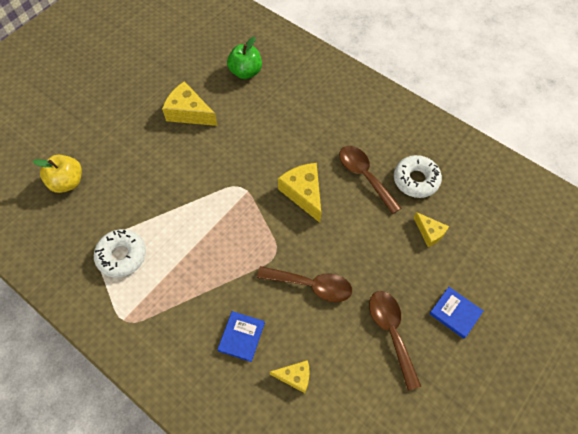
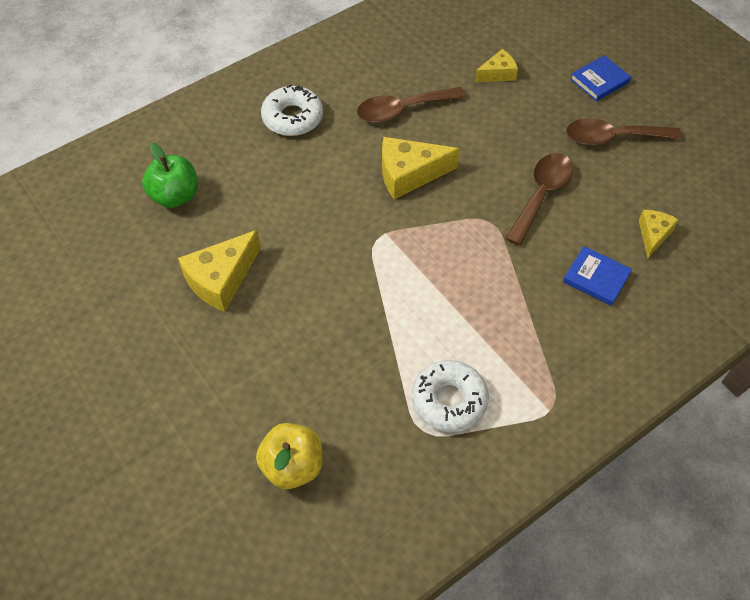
camera: 75 degrees left, 5 degrees down
white donut [394,155,442,198] -> white donut moved to [261,84,323,136]

